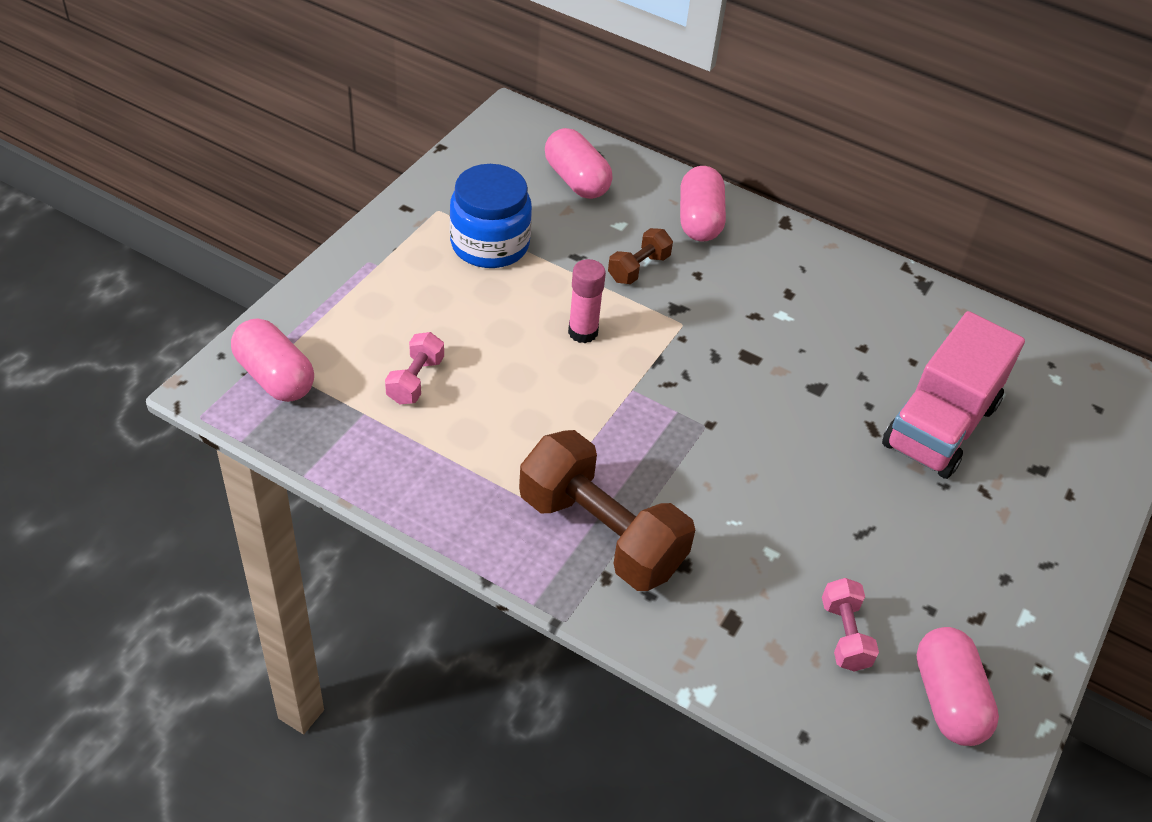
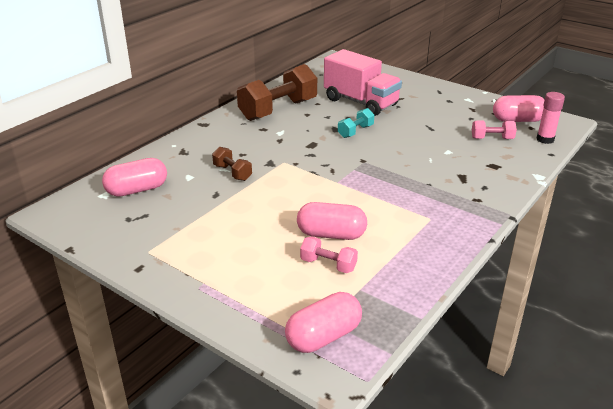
camera: 80 degrees left, 15 degrees down
blue jar [450,164,532,268] -> none
brown dumbbell [519,430,695,591] -> brown dumbbell moved to [237,64,317,121]
pink glue stick [568,259,606,343] -> pink glue stick moved to [537,92,565,144]
pink capsule [680,166,726,241] -> pink capsule moved to [297,202,367,240]
none -> turquoise dumbbell [338,108,374,138]

